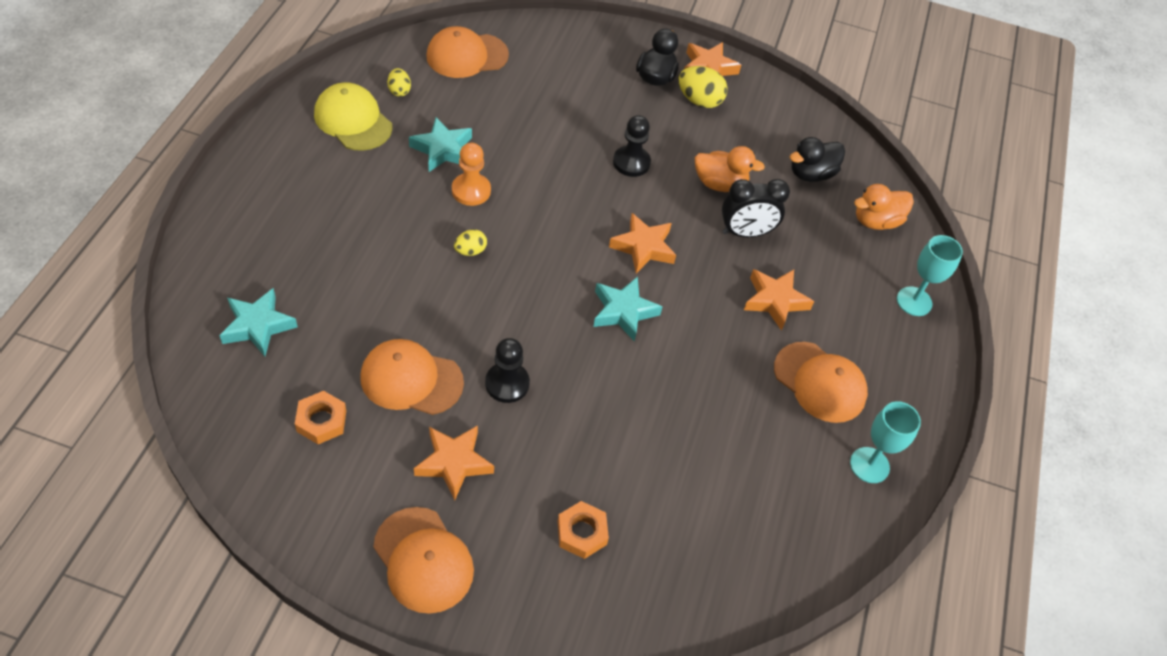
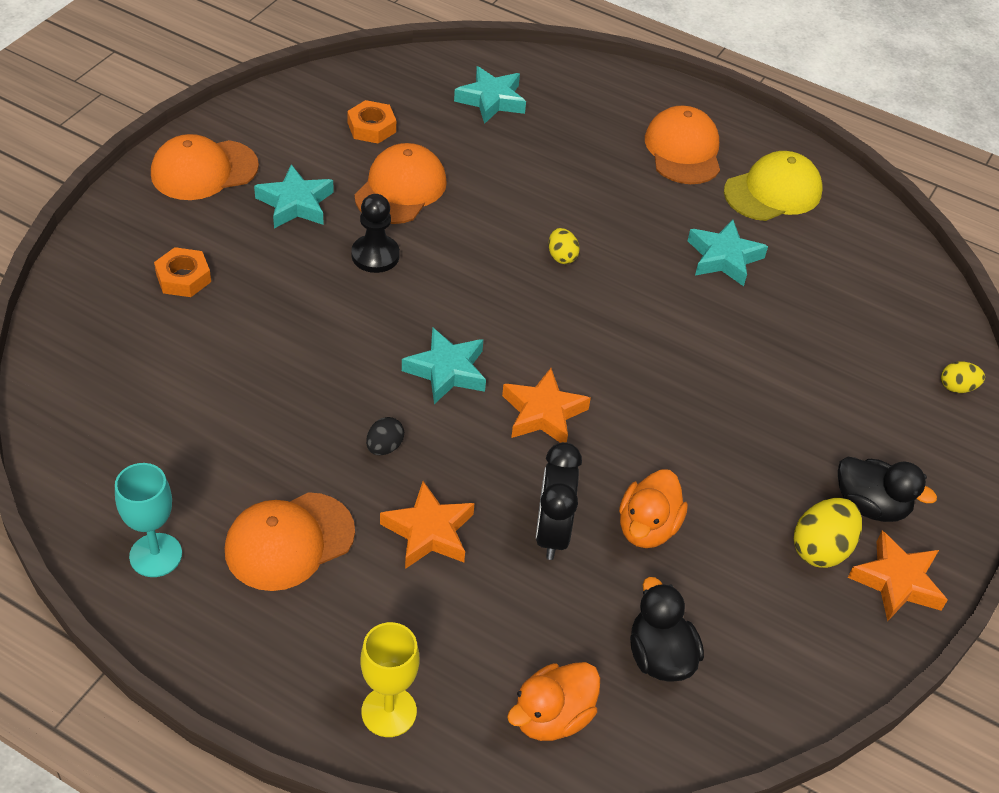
camera: 105 degrees right, 5 degrees down
yellow egg [387,68,411,97] -> yellow egg moved to [941,361,985,393]
orange star [414,425,494,501] -> turquoise star [254,164,334,228]
orange cap [427,26,509,78] -> orange cap moved to [645,106,720,184]
orange pawn [452,143,491,206] -> none
black pawn [613,115,651,177] -> none
orange duck [854,184,914,230] -> orange duck turned 120 degrees counterclockwise [507,662,600,741]
turquoise goblet [897,235,963,316] -> yellow goblet [361,622,419,737]
none -> black egg [366,417,404,455]

